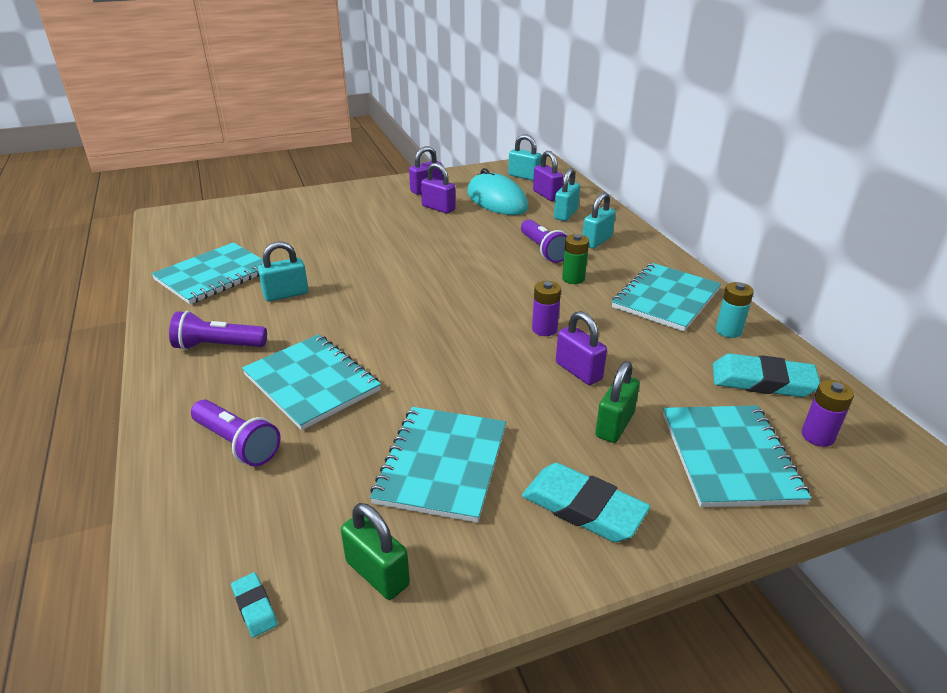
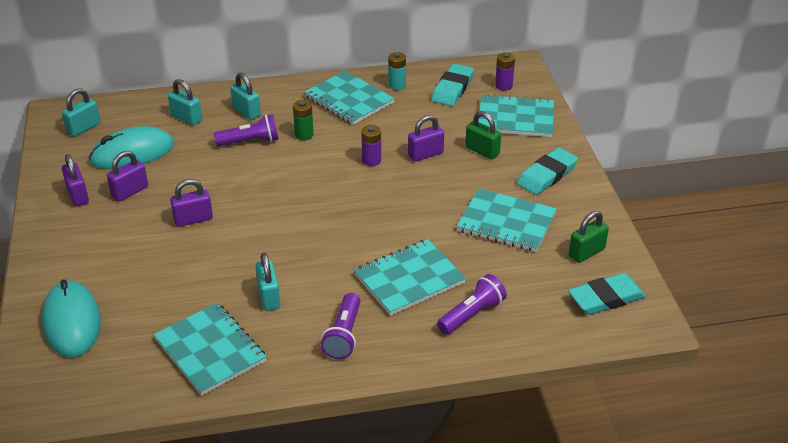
camera: 80 degrees left, 5 degrees up
turquoise eraser [231,572,278,637] -> turquoise eraser [568,273,646,315], size x2.13
purple padlock [533,151,563,201] -> purple padlock moved to [170,179,213,227]
none -> turquoise mouse [42,279,101,357]

